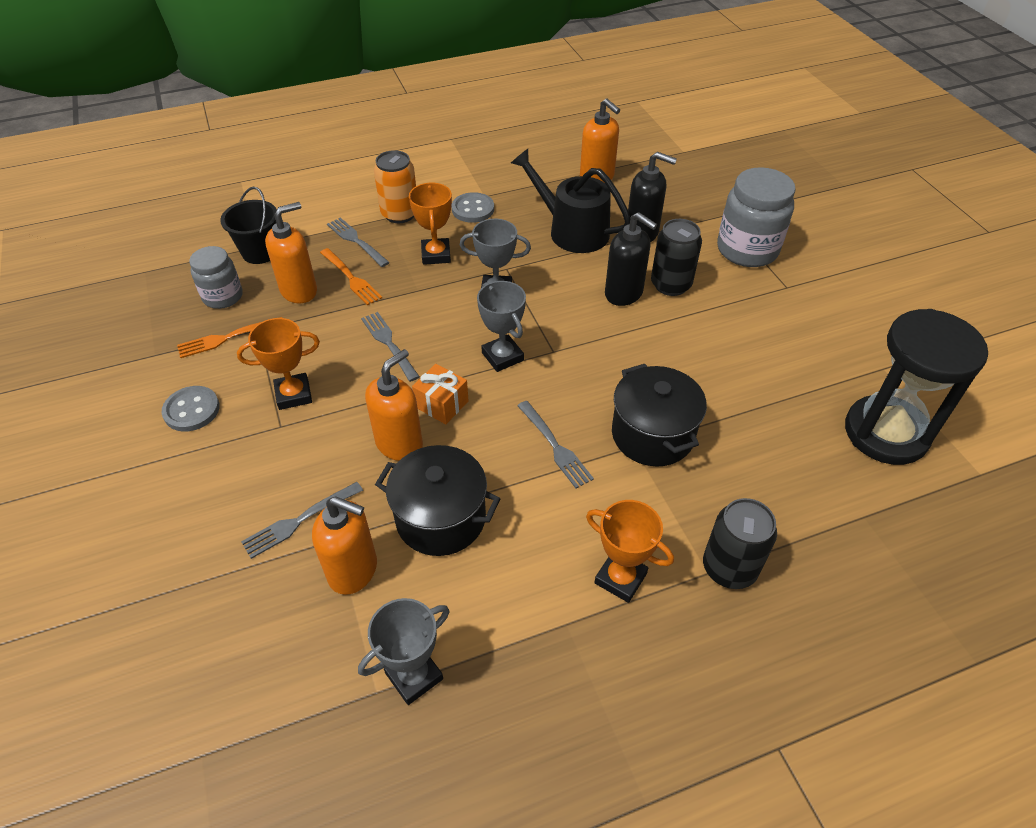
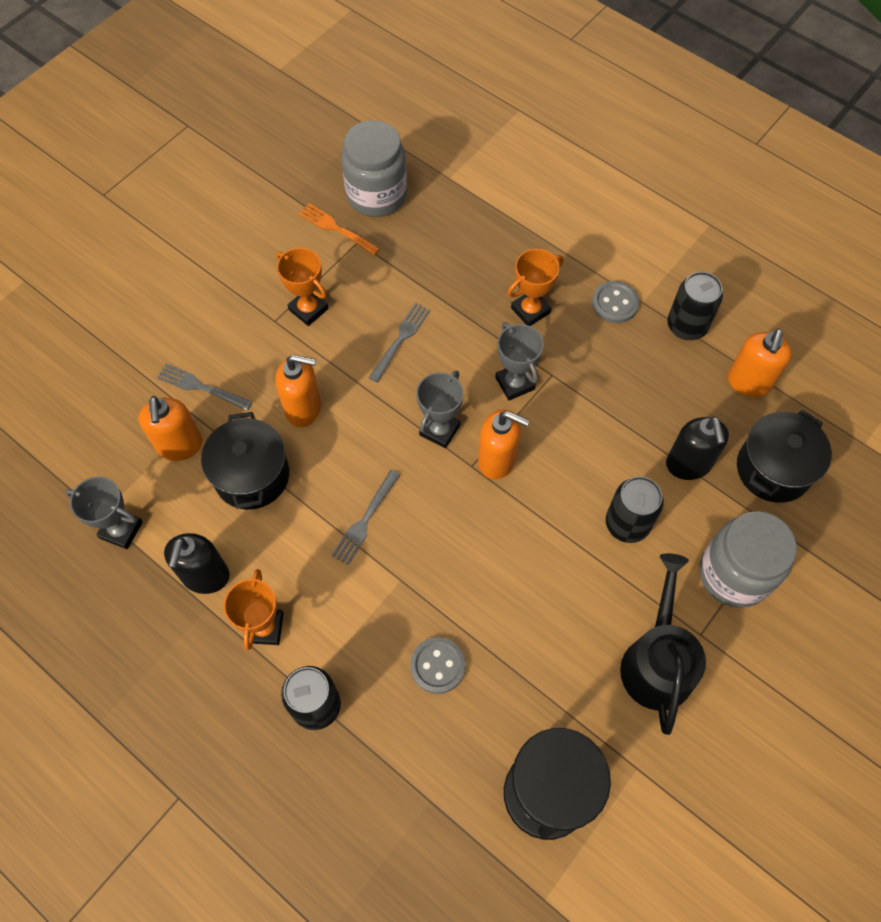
camera: 60 degrees right, 15 degrees up
grey button [162,386,220,432] -> grey button moved to [410,637,466,694]
grey jar [189,246,243,309] -> grey jar [342,120,407,217], size x1.63
black bucket [220,187,277,264] -> none
orange soap dispenser [265,202,317,303] -> orange soap dispenser moved to [478,409,530,479]
orange fork [320,248,382,305] -> none
grey fork [327,218,390,267] -> none
orange can [374,150,416,223] -> none
orange gift [412,364,468,424] -> none
black watering can [511,149,630,253] -> black watering can moved to [620,553,706,735]
black soap dispenser [605,212,657,306] -> black soap dispenser moved to [164,533,230,594]
black pot [612,364,707,467] -> black pot moved to [737,410,832,503]
none -> black can [667,272,723,340]

